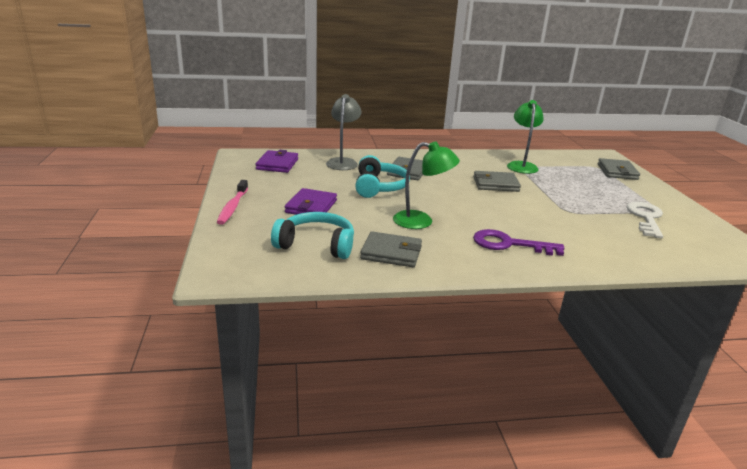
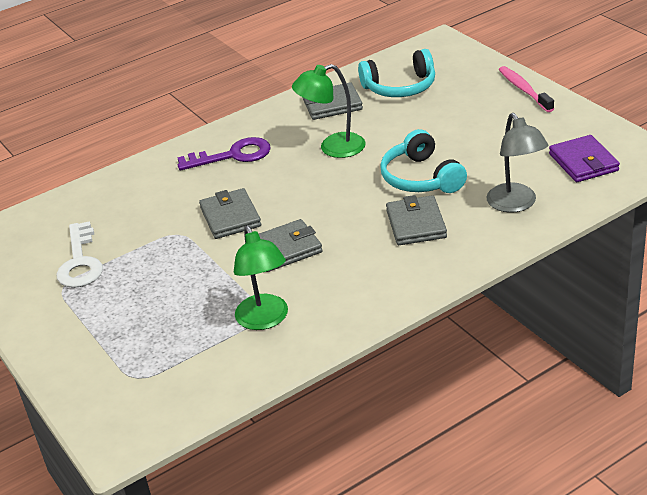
camera: 160 degrees right, 10 degrees up
purple wallet [285,188,337,215] -> none
grey wallet [598,158,640,180] -> grey wallet moved to [199,188,261,239]

